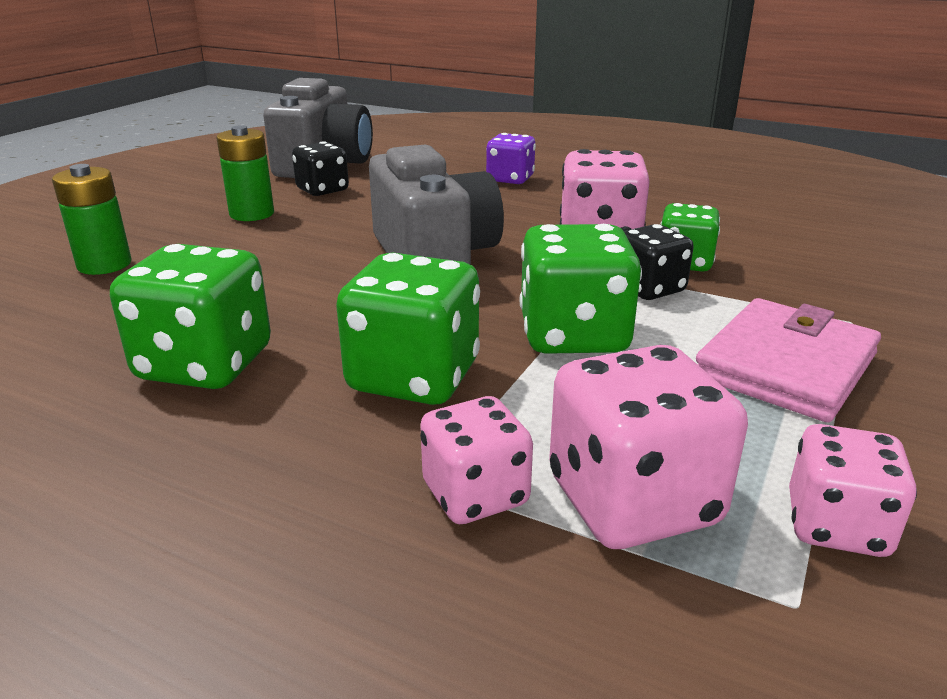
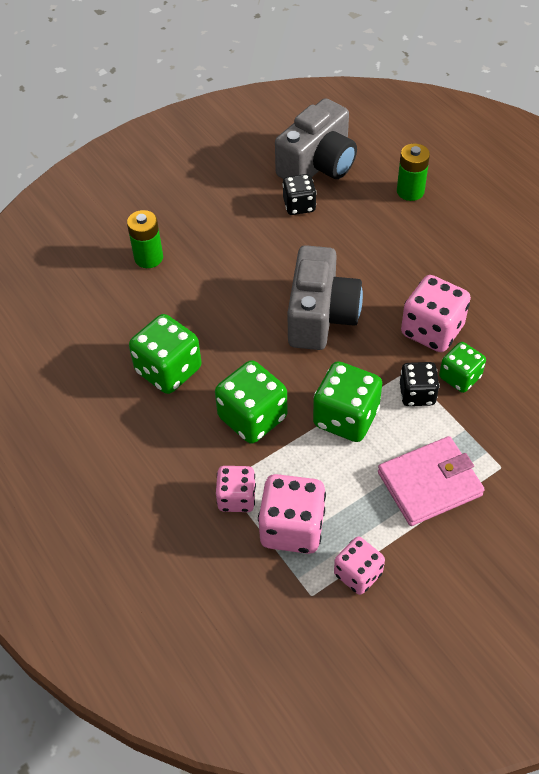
camera: 30 degrees right, 25 degrees up
green battery [216,125,274,221] -> green battery moved to [397,143,430,201]
purple dice [486,133,536,184] -> none

